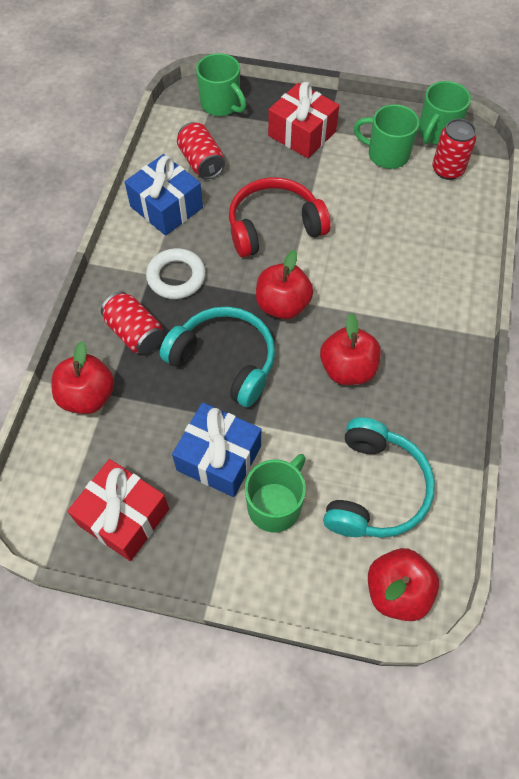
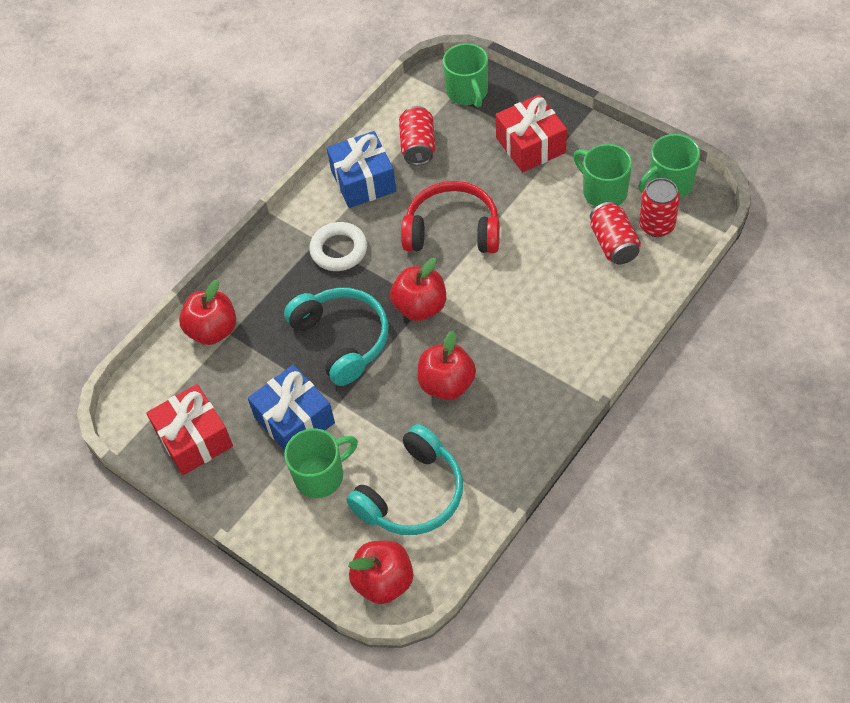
camera: 30 degrees right, 5 degrees down
red can [101,291,163,354] -> red can moved to [590,202,641,264]

